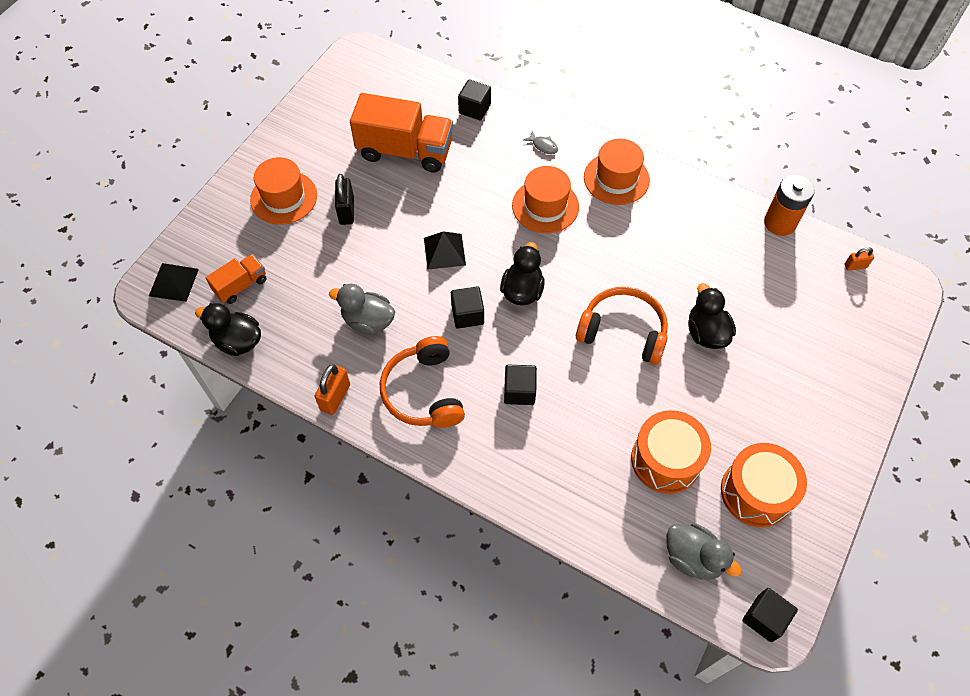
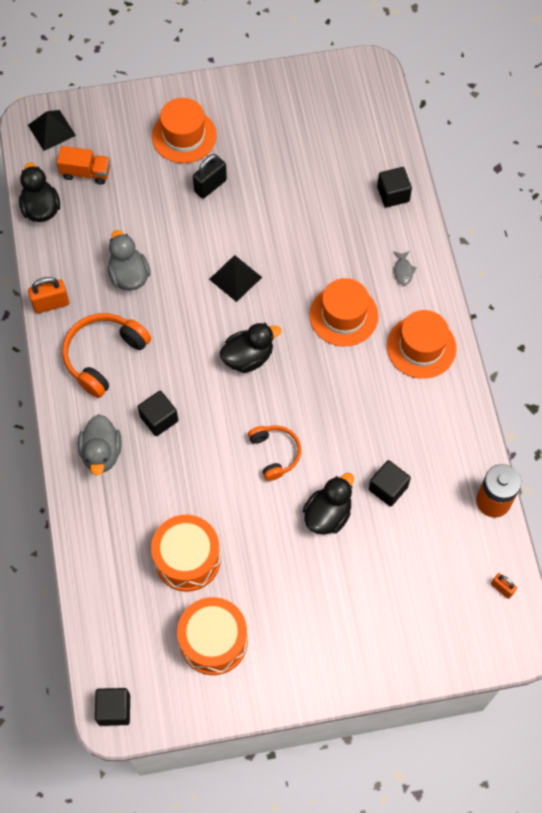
camera: 50 degrees right, 5 degrees up
orange truck [350,93,453,172] -> none
black cube [451,286,484,329] -> black cube moved to [369,460,411,507]
orange headphones [576,287,668,365] -> orange headphones [248,425,301,481], size x0.63
grey duck [666,524,742,580] -> grey duck moved to [78,414,122,476]

